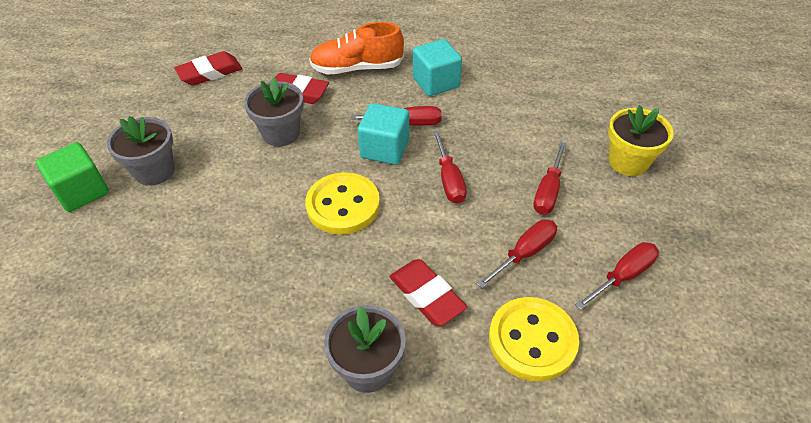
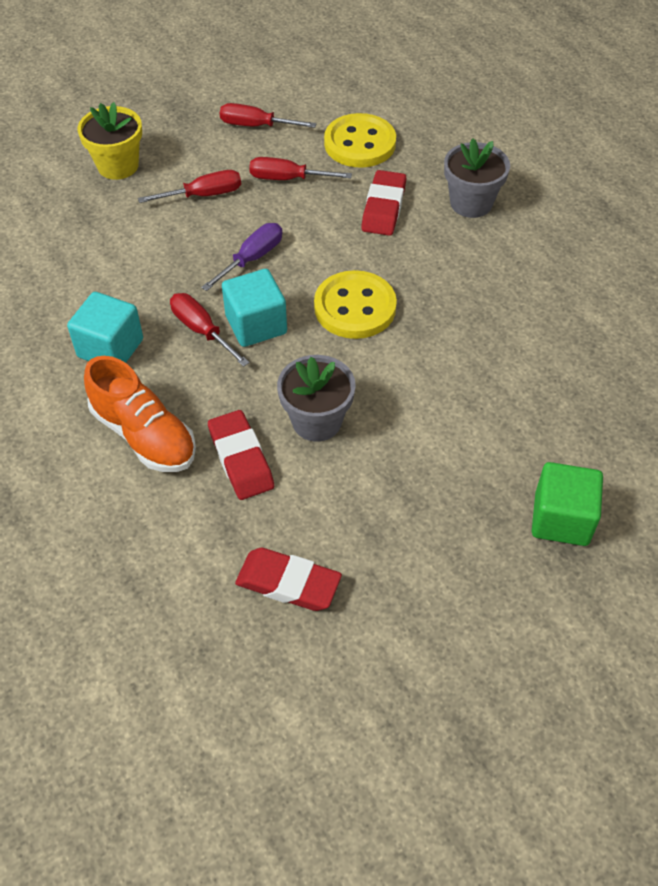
camera: 130 degrees left, 5 degrees up
grey flower pot [107,116,175,186] -> none
red screwdriver [433,131,467,204] -> purple screwdriver [201,223,283,291]

